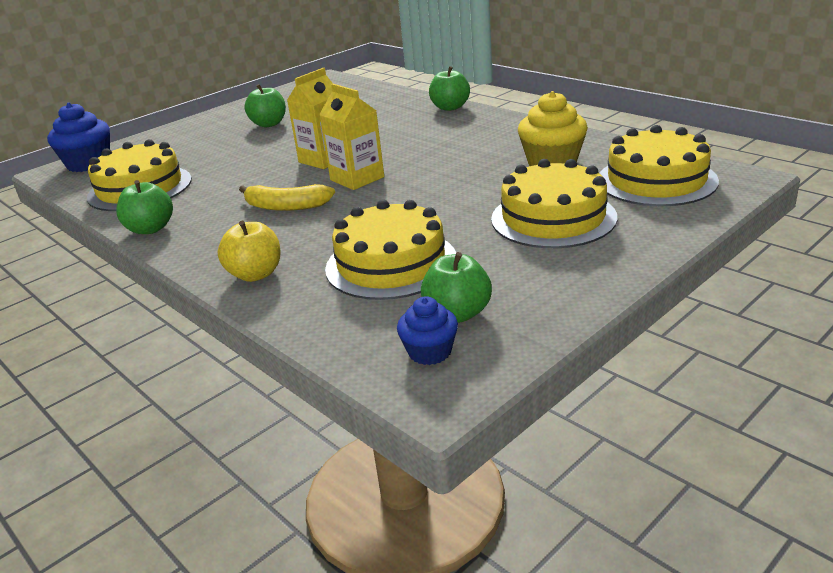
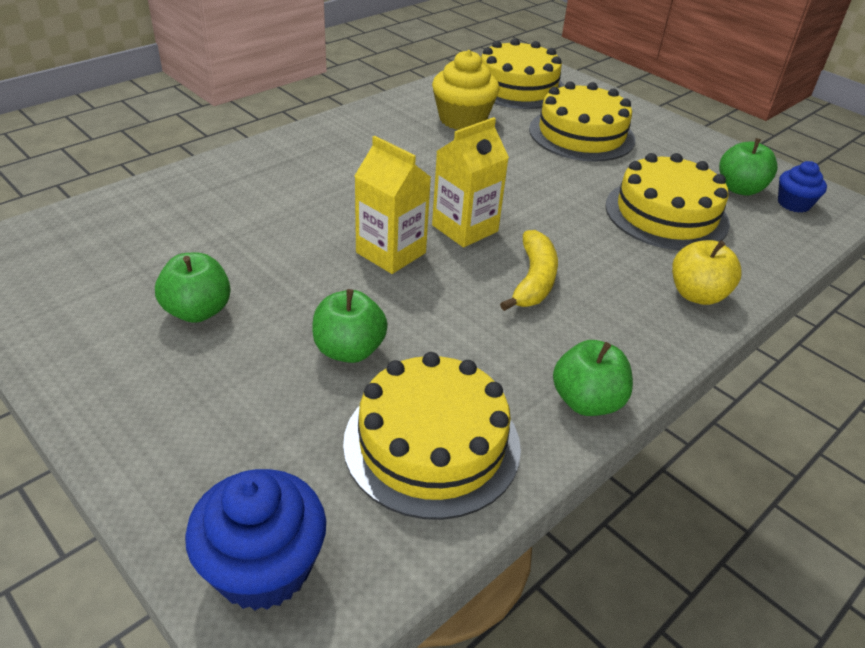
camera: 95 degrees left, 10 degrees up
green apple [429,66,470,111] -> green apple moved to [312,289,388,363]

